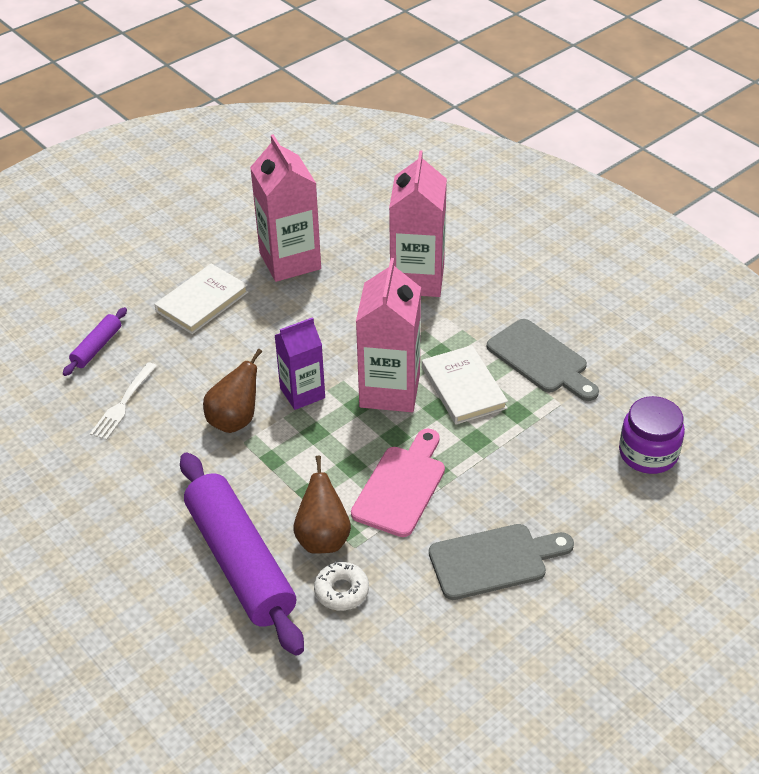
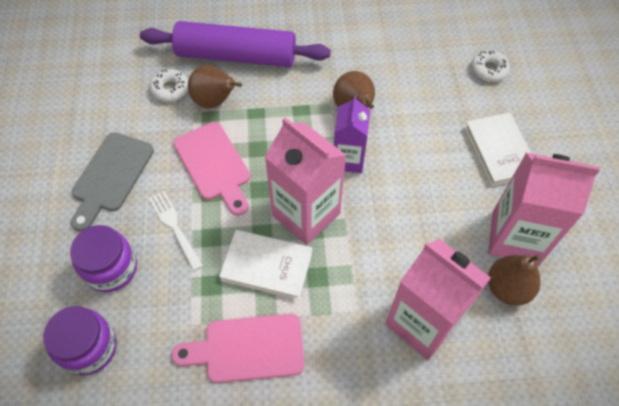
camera: 125 degrees right, 15 degrees up
purple rolling pin [63,307,127,376] -> white donut [471,50,510,82]
white fork [90,362,157,440] -> white fork moved to [149,191,203,271]
grey cutting board [487,319,599,401] -> pink cutting board [171,314,304,383]
none -> purple jar [70,225,137,292]
none -> brown pear [488,255,541,306]

